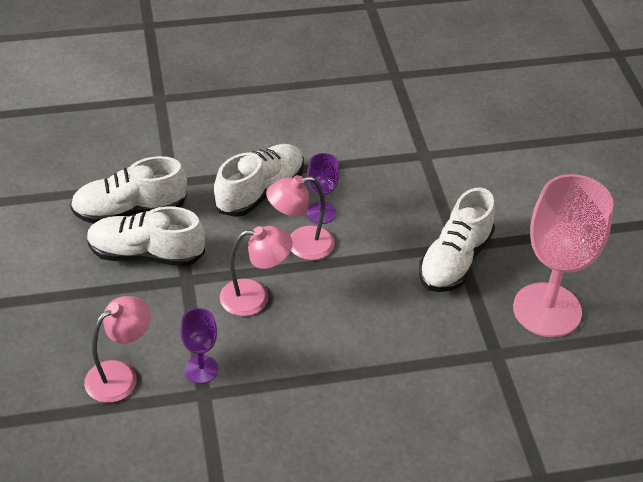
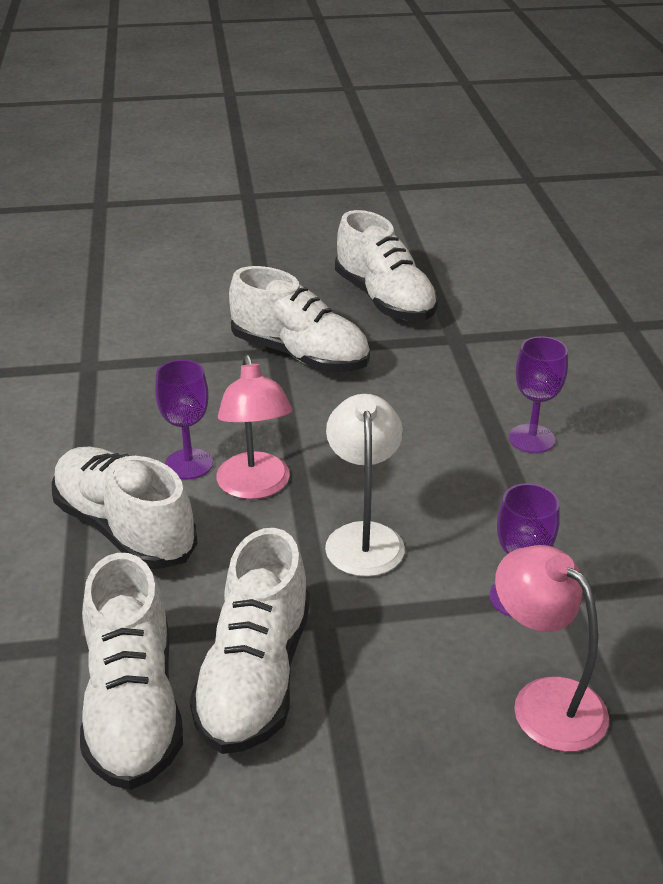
camera: 85 degrees left, 10 degrees down
pink lamp [220,226,293,316] -> white lamp [325,394,405,577]
pink goblet [513,174,614,337] -> white shoe [335,210,438,321]
none -> purple goblet [509,336,568,453]

